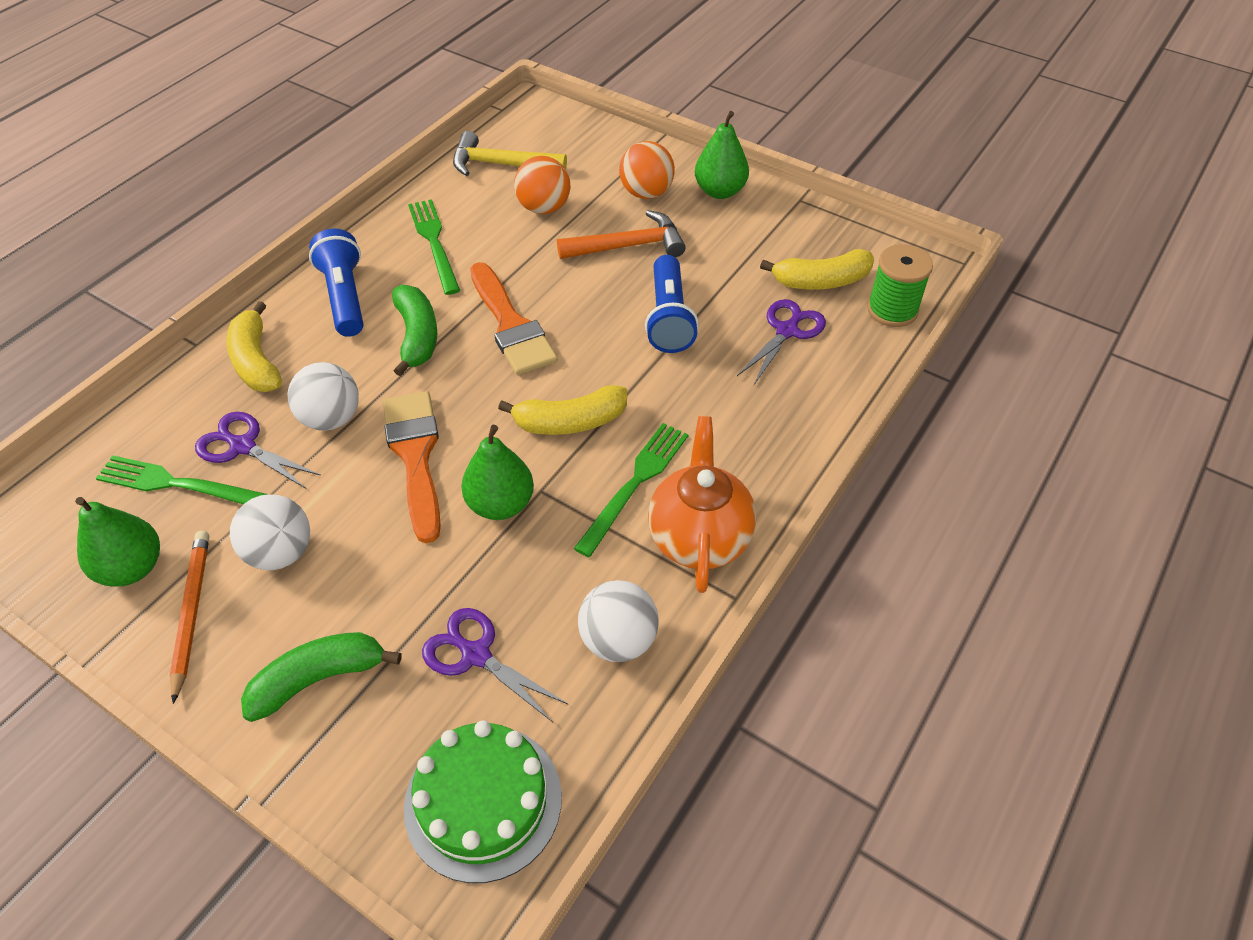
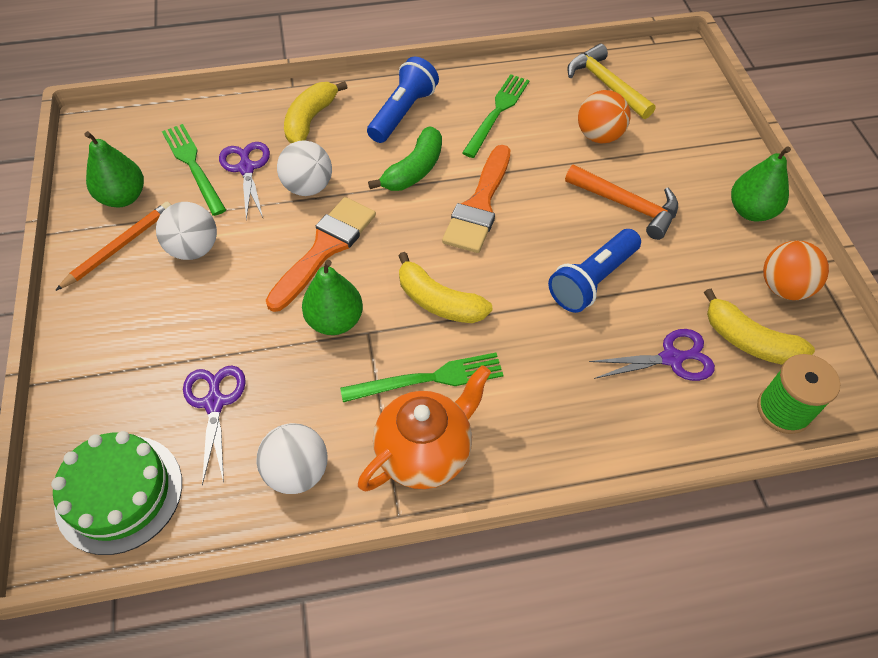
camera: 45 degrees right, 5 degrees up
green banana [241,632,402,722] -> none
orange ball [619,141,675,199] -> orange ball moved to [763,241,829,300]

